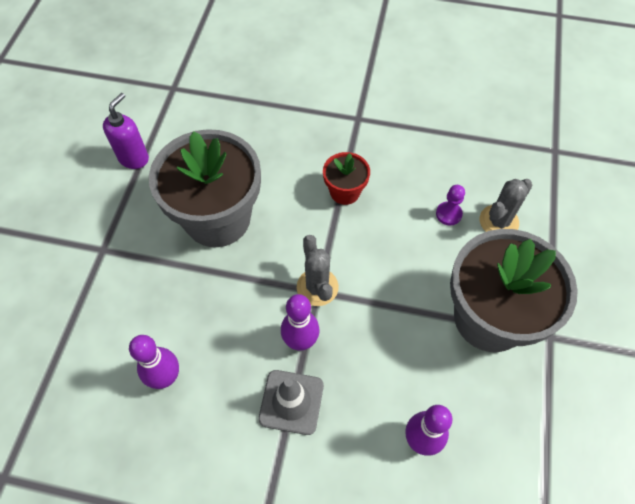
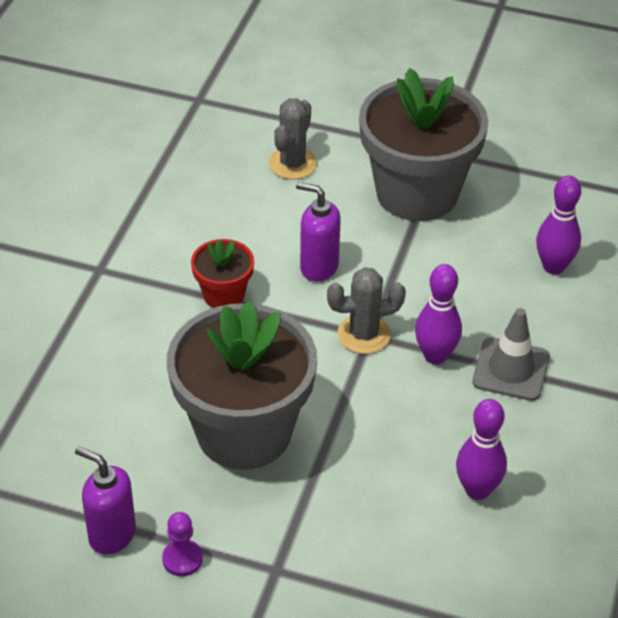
camera: 85 degrees left, 15 degrees down
purple pawn [436,185,465,226] -> purple pawn moved to [162,512,203,576]
grey cactus [480,179,533,232] -> grey cactus turned 60 degrees clockwise [269,99,317,179]
none -> purple soap dispenser [296,182,341,282]

